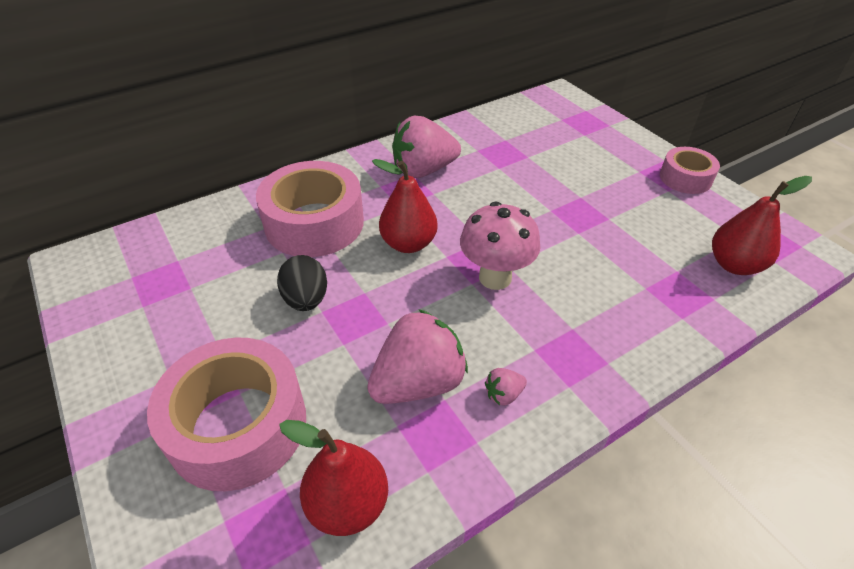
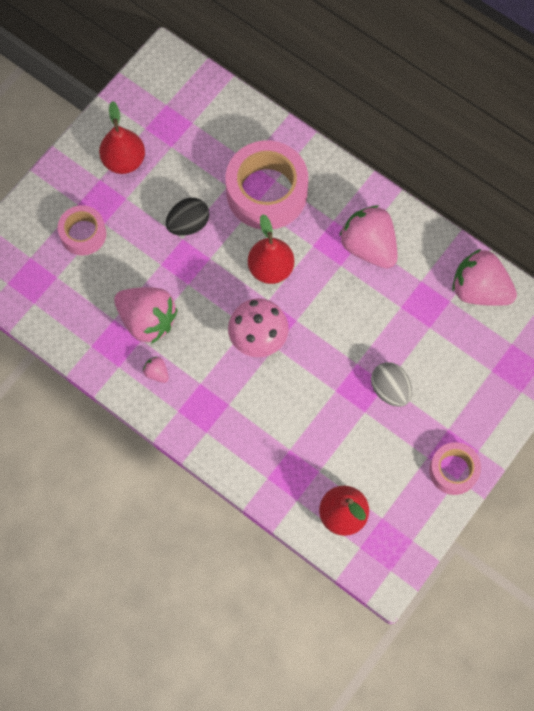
camera: 70 degrees right, 25 degrees up
pink tape [147,337,306,491] -> pink tape [58,205,106,256], size x0.56
red pear [279,420,388,536] -> red pear moved to [99,101,145,174]
none -> grey egg [371,362,412,407]
none -> pink strawberry [452,249,517,306]

